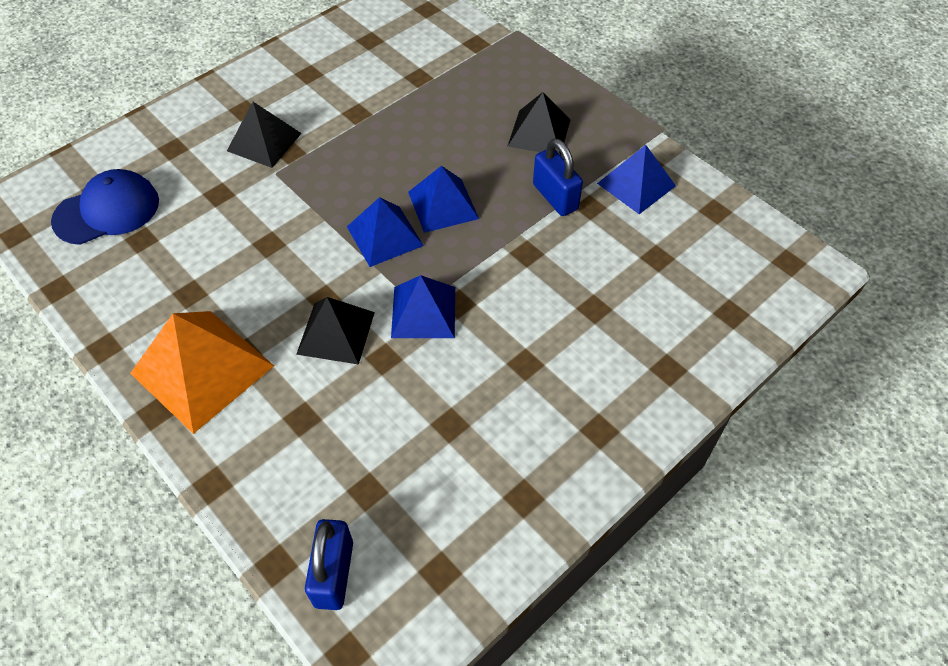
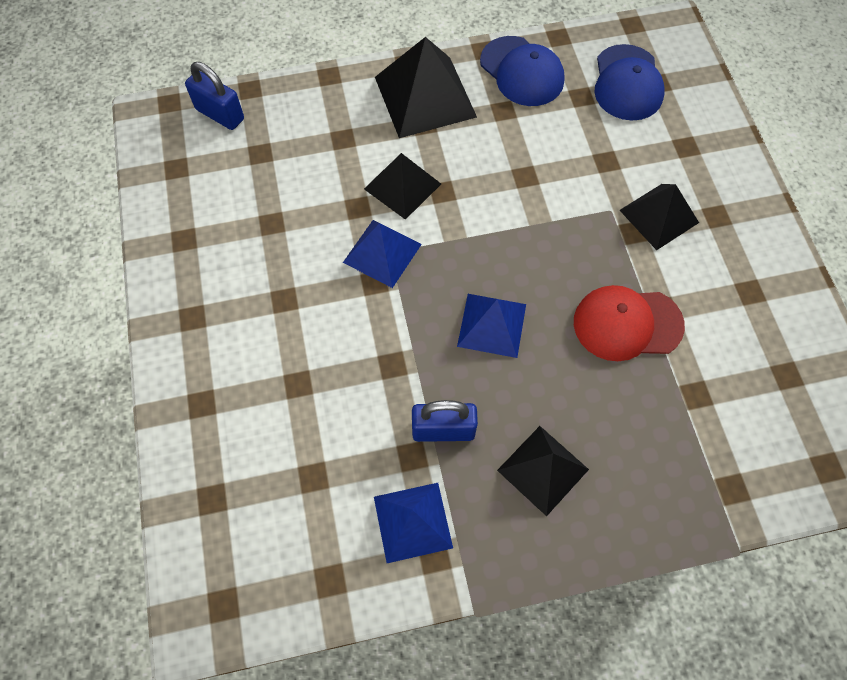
camera: 120 degrees right, 10 degrees up
orange pyramid [130,311,274,434] -> black pyramid [375,37,477,138]
blue pyramid [347,197,424,267] -> none
none -> blue cap [480,36,565,106]
none -> red cap [574,285,685,361]

